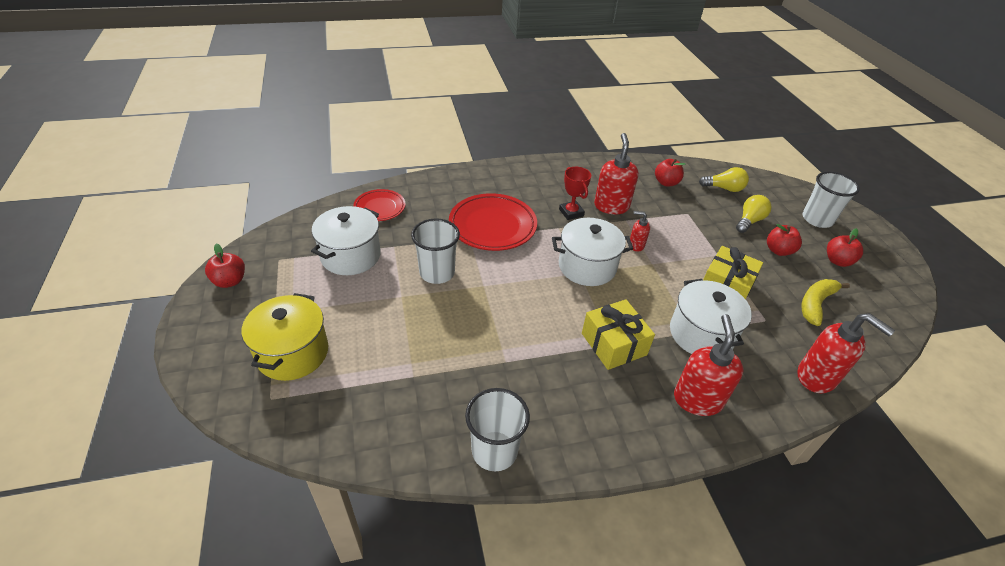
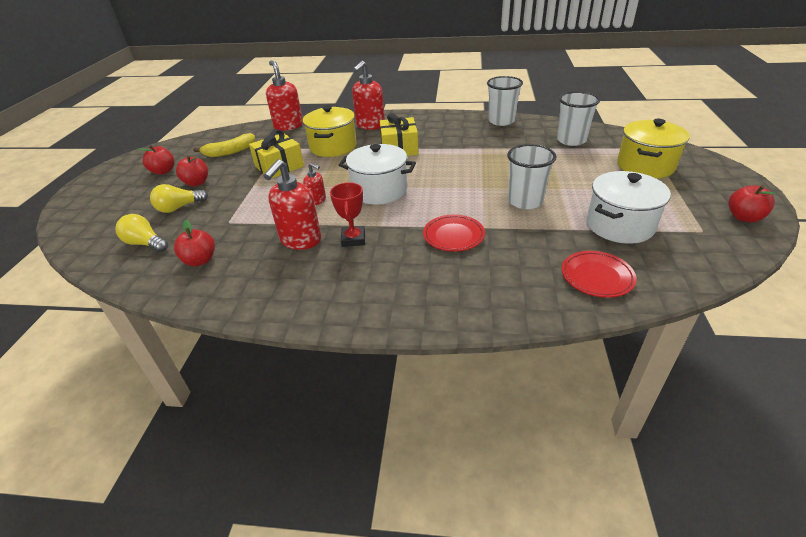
camera: 155 degrees left, 5 degrees down
red plate [449,193,537,251] -> red plate [423,215,485,251], size x0.59
white pot [670,279,752,354] -> yellow pot [303,105,357,157]
white cup [802,171,860,228] -> white cup moved to [557,92,600,146]

